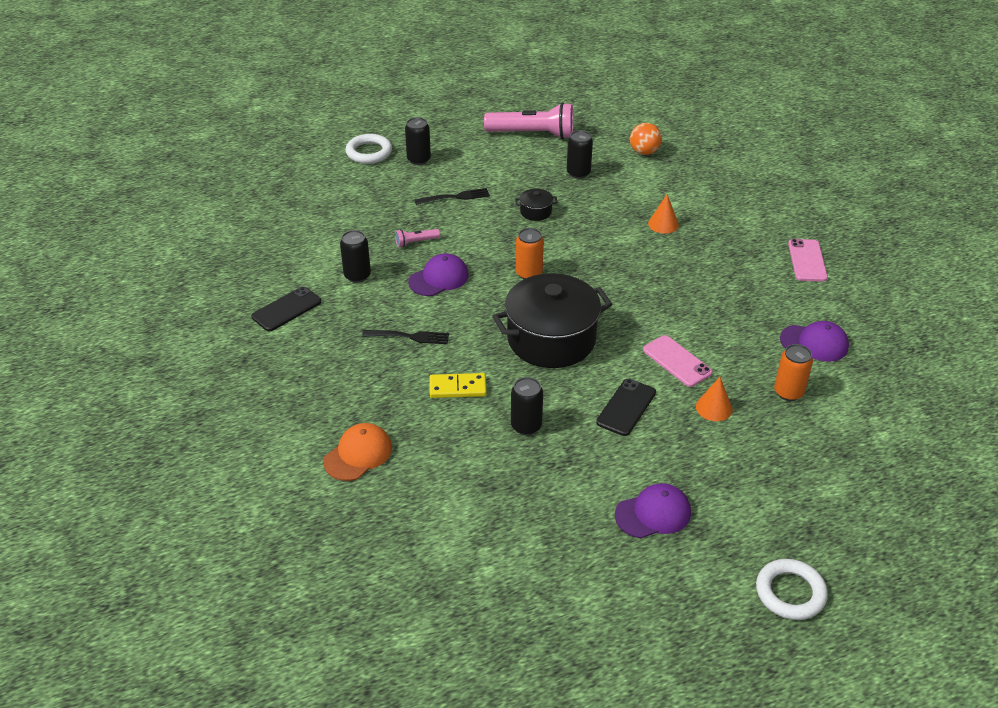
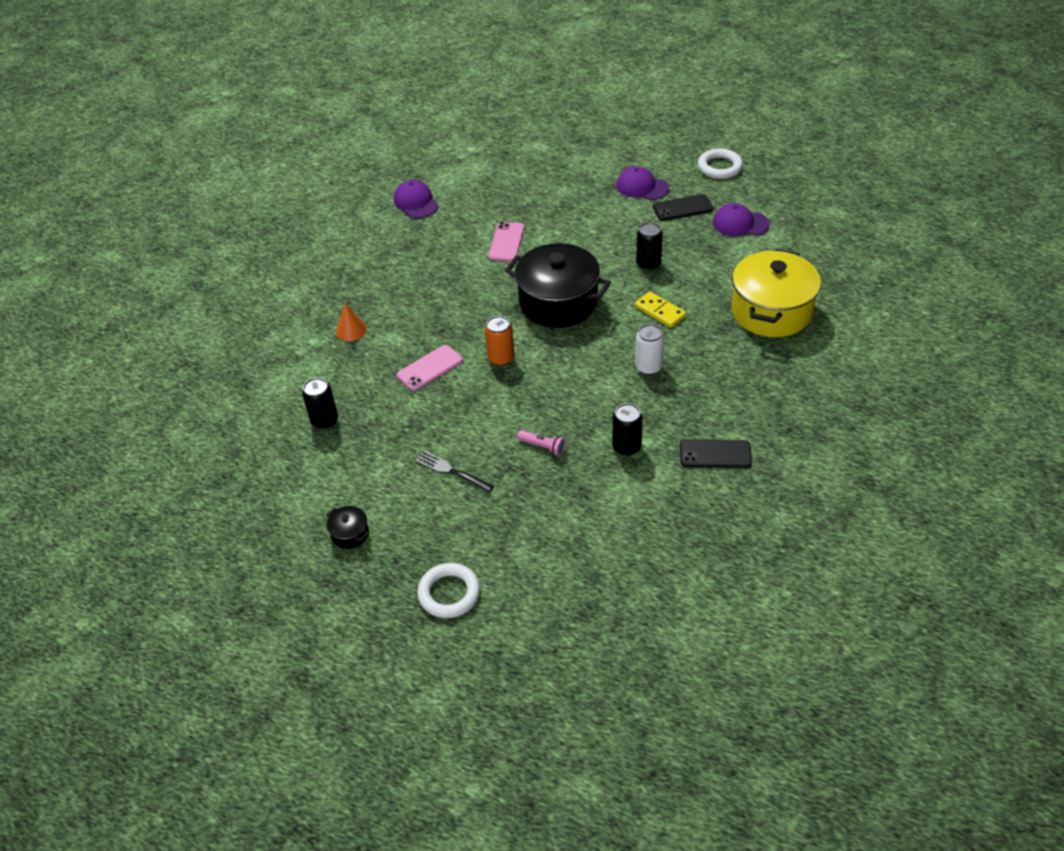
camera: 130 degrees left, 5 degrees up
orange cap [323,423,392,481] -> yellow pot [731,249,821,337]
black fork [362,330,449,344] -> white can [635,324,664,375]
black can [405,117,431,165] -> none
purple cap [408,254,469,296] -> purple cap moved to [713,203,770,236]
pink flashlight [484,102,574,139] -> none
black pot [515,189,558,221] -> black pot moved to [326,506,369,549]
black phone [596,379,656,436] -> black phone moved to [653,194,713,221]
orange ball [630,123,662,155] -> none
orange cone [696,377,733,421] -> none
white ring [756,559,828,620] -> white ring moved to [698,148,743,179]
orange can [774,344,813,401] -> none
pink phone [788,239,828,282] -> pink phone moved to [397,345,463,391]

